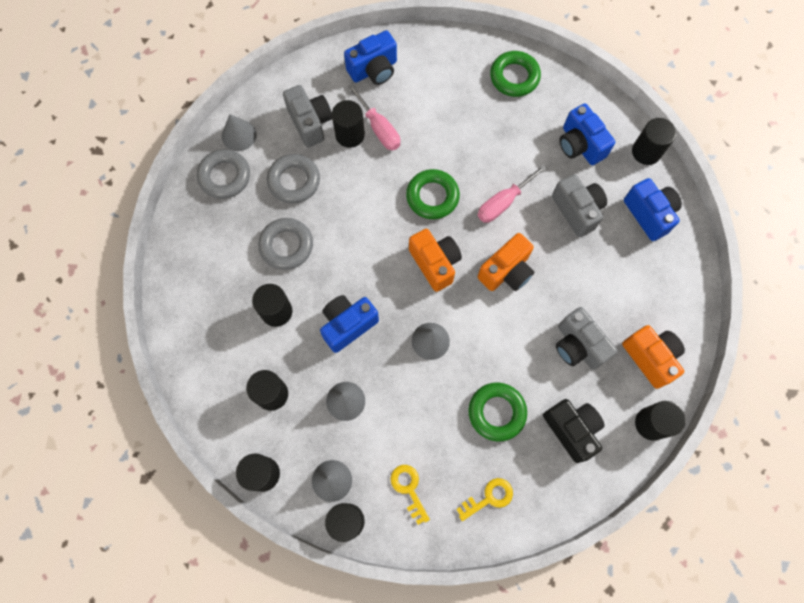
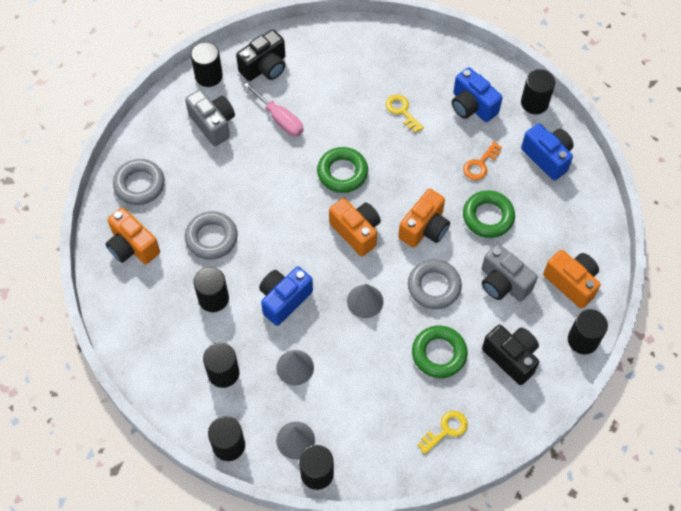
camera: 10 degrees left, 10 degrees down
grey cone [222,114,257,151] -> none
grey ring [267,154,320,203] -> grey ring moved to [408,259,462,309]
black cylinder [332,100,365,148] -> black cylinder moved to [191,42,223,87]
blue camera [344,30,397,85] -> black camera [236,29,285,81]
yellow key [390,465,430,525] -> yellow key moved to [386,95,424,133]
pink screwdriver [478,165,547,223] -> none
green ring [490,51,541,97] -> green ring moved to [463,190,515,238]
grey camera [552,174,607,237] -> orange key [463,141,502,180]
none -> orange camera [106,208,160,264]

